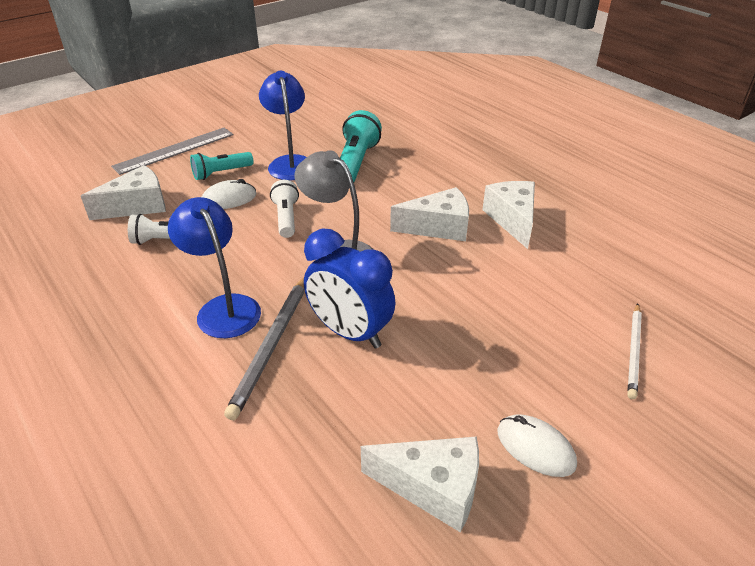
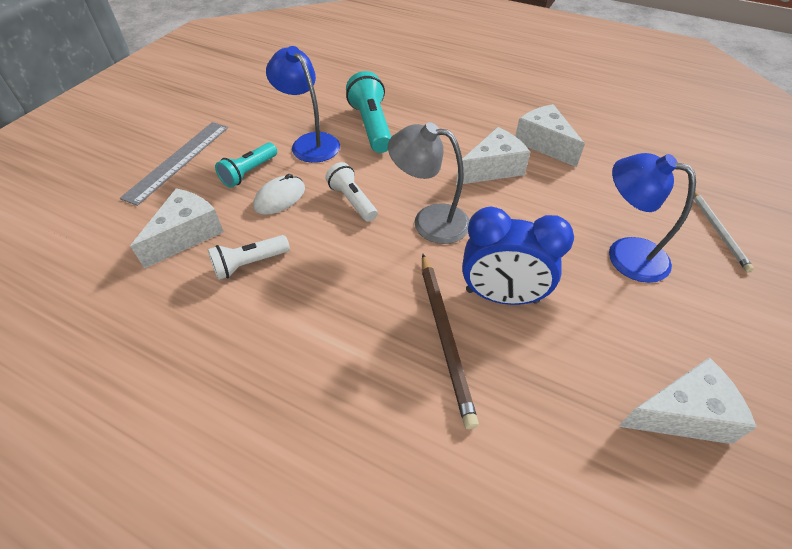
camera: 25 degrees left, 10 degrees up
blue lamp [168,197,261,338] -> blue lamp moved to [609,153,696,283]
grey pencil [224,277,305,420] -> brown pencil [422,254,479,429]
white mouse [497,414,577,477] -> none

